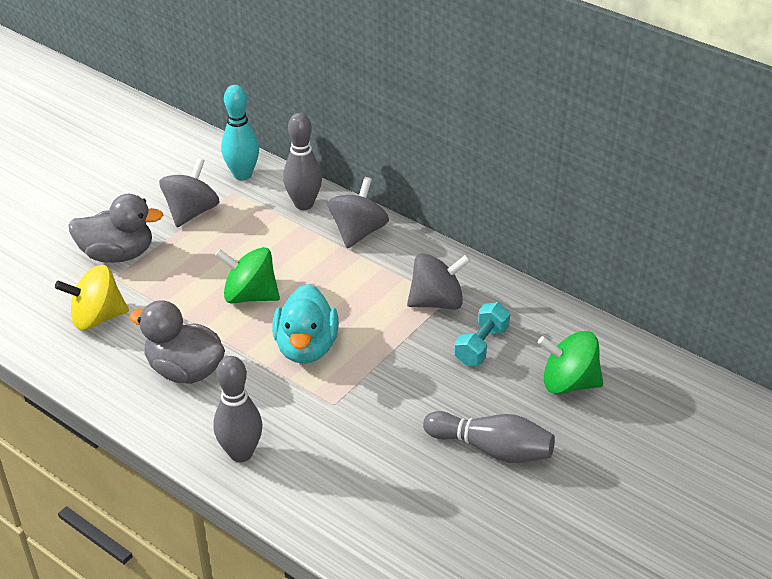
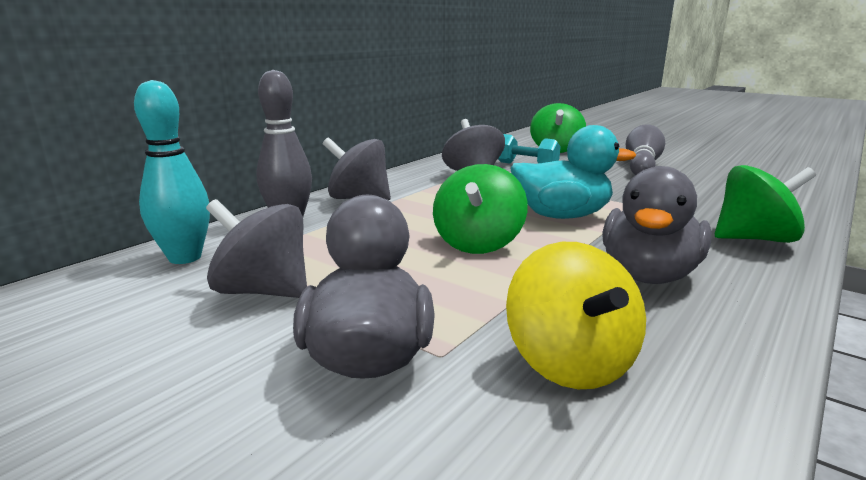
camera: 90 degrees left, 20 degrees down
grey bowling pin [213,356,262,462] -> green spinning top [715,165,816,243]

